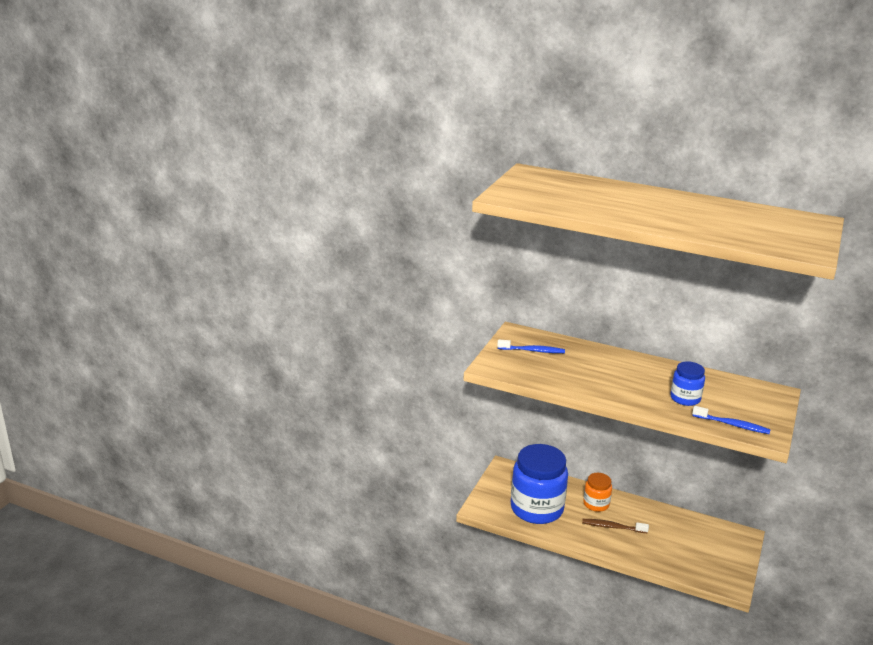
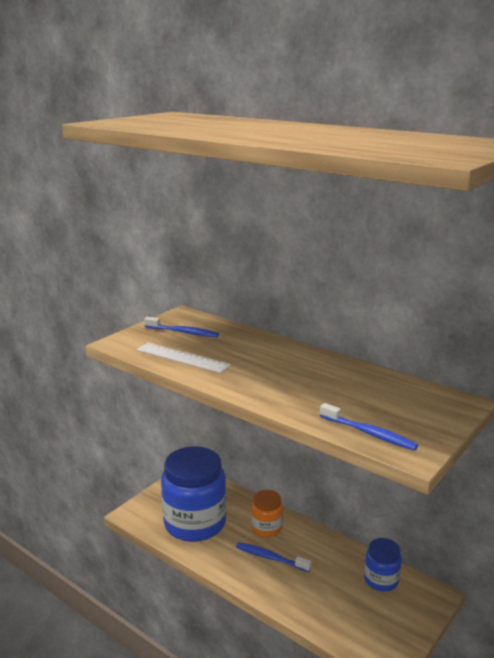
camera: 15 degrees right, 5 degrees down
brown toothbrush [582,519,649,533] -> blue toothbrush [236,542,312,572]
blue jar [670,361,705,406] -> blue jar moved to [364,538,402,592]
none -> white ruler [137,343,231,373]

